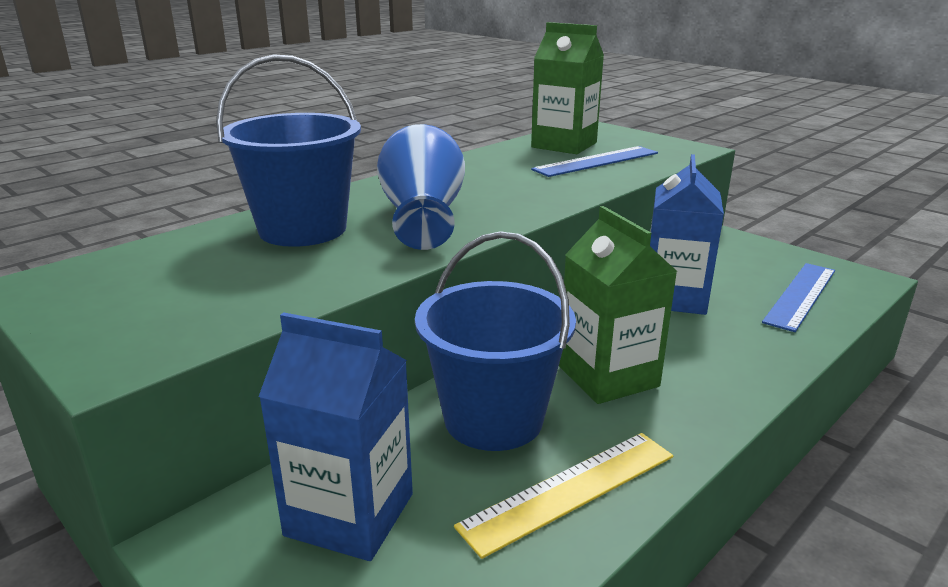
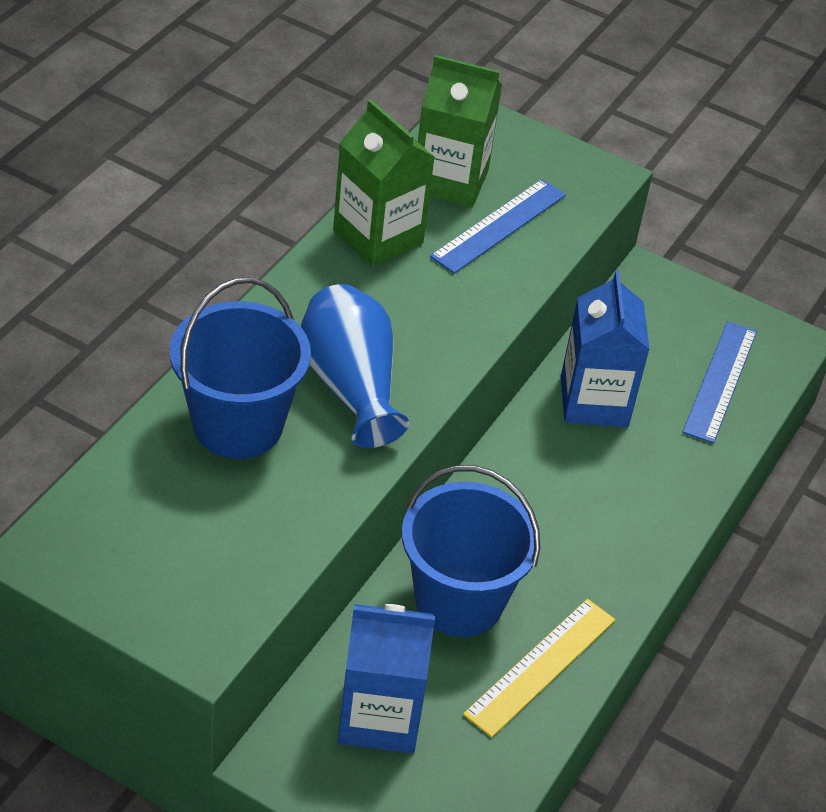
camera: 20 degrees left, 20 degrees up
green carton [559,206,678,404] -> green carton moved to [333,99,435,267]

